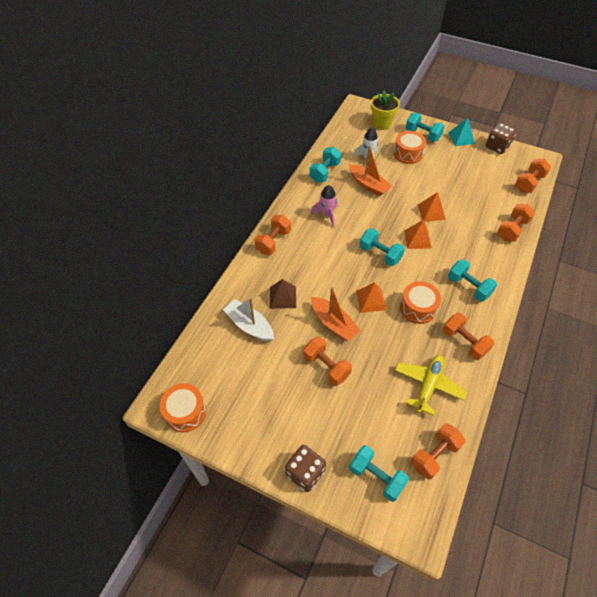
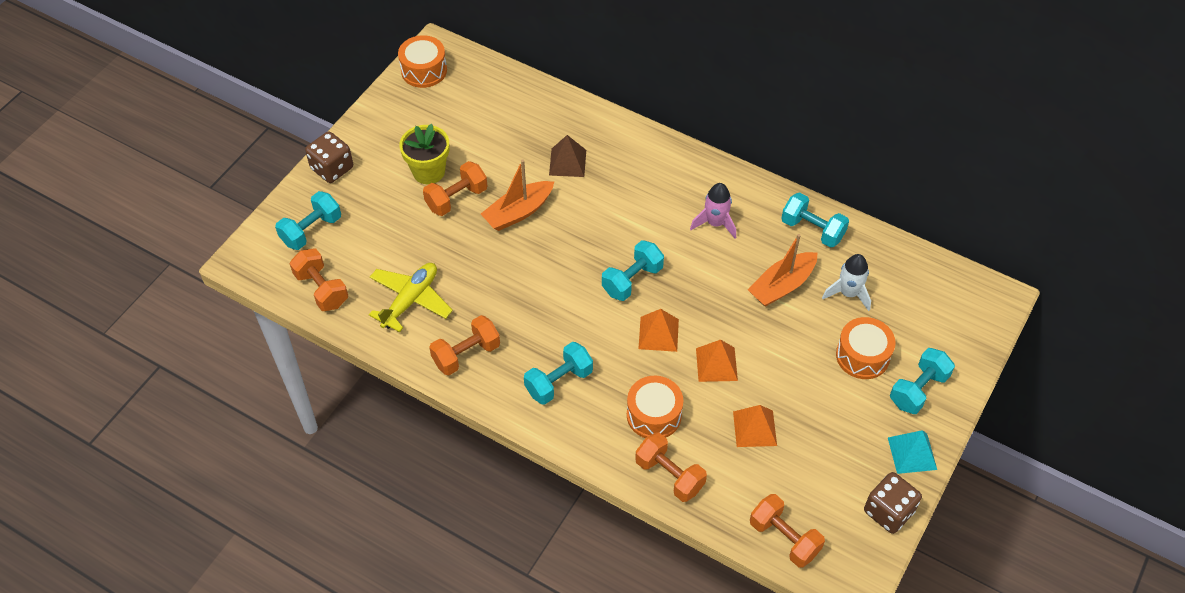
camera: 95 degrees right, 0 degrees up
white boat [223,297,274,341] -> none
orange dumbbell [254,215,291,255] -> none
orange pyramid [356,282,387,313] -> orange pyramid moved to [733,405,777,447]
yellow flower pot [371,91,400,130] -> yellow flower pot moved to [399,124,449,184]
yellow plane [395,355,467,416] -> yellow plane turned 90 degrees counterclockwise [369,263,453,332]
orange drum [400,281,441,324] -> orange drum moved to [627,376,683,438]

